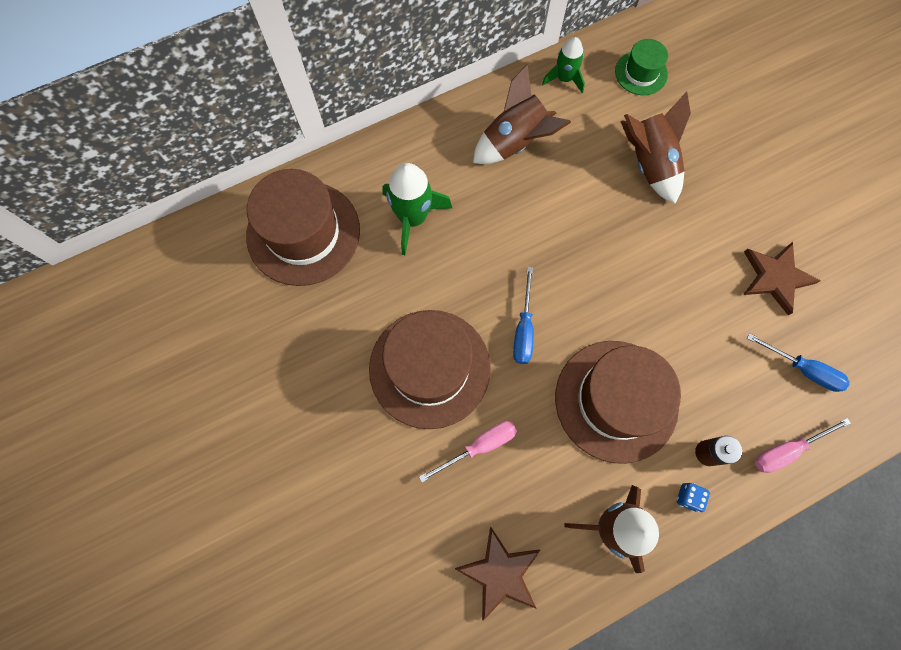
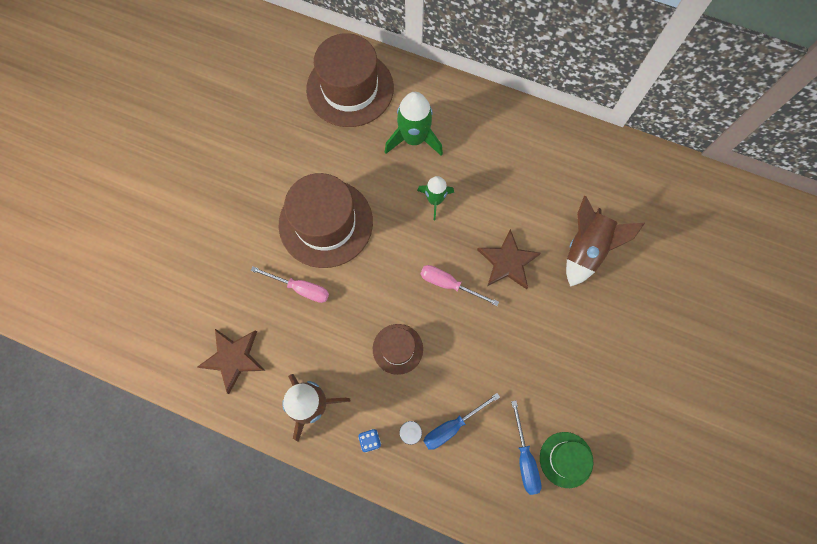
camera: 50 degrees right, 0 degrees up
brown rocket [473,64,571,164] -> none
blue screwdriver [513,267,534,364] -> blue screwdriver moved to [424,393,500,450]
green rocket [542,37,585,93] -> green rocket moved to [417,176,454,220]
brown hat [555,341,681,464] -> brown hat [373,324,423,375], size x0.50
green hat [615,39,668,95] -> green hat moved to [540,432,593,488]
brown star [743,242,821,315] -> brown star moved to [477,229,541,289]
pink screwdriver [755,418,851,473] -> pink screwdriver moved to [420,265,499,306]

